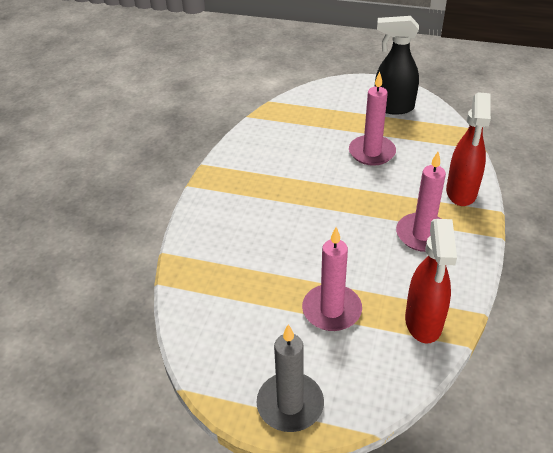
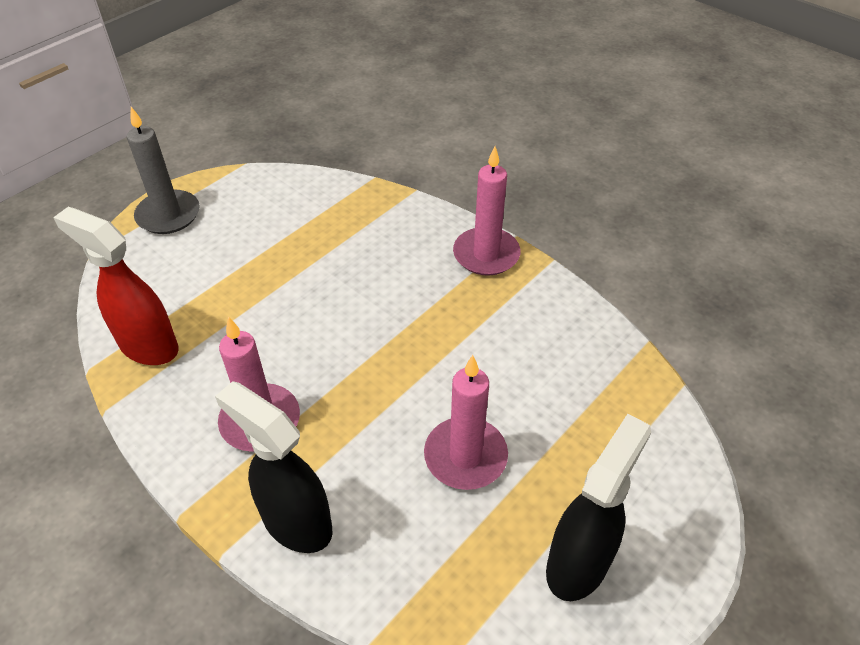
camera: 115 degrees right, 5 degrees up
pink candle [302,227,362,331] -> pink candle moved to [453,146,521,276]
red spray bottle [446,92,491,206] -> black spray bottle [215,381,332,553]

